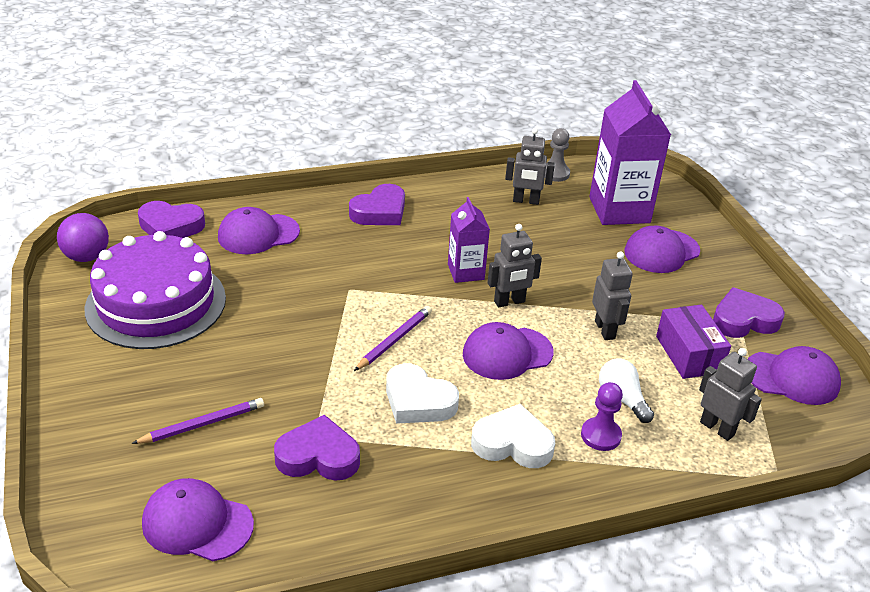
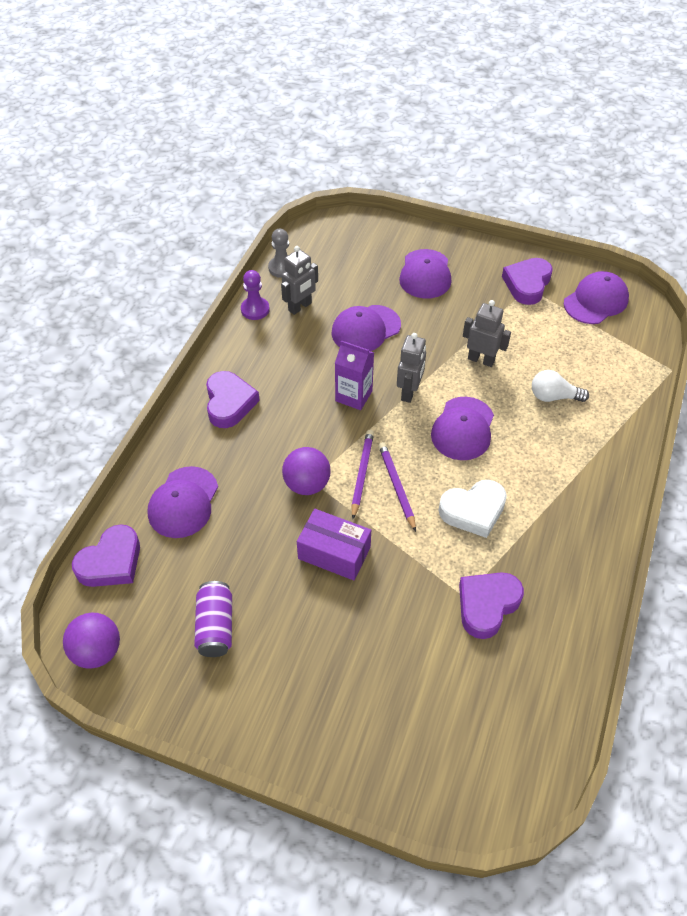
camera: 50 degrees left, 15 degrees up
purple cake [85,231,226,349] -> purple can [194,581,232,657]
purple pencil [131,398,264,444] -> purple pencil moved to [351,430,374,519]
purple cap [142,478,254,561] -> purple cap moved to [332,305,401,351]
white heart [471,404,555,468] -> none
purple pawn [581,382,623,451] -> purple pawn moved to [241,270,270,320]
purple carton [589,80,671,225] -> none
purple box [656,305,731,379] -> purple box moved to [297,509,371,581]
grey robot [699,348,762,441] -> none
none -> purple ball [282,447,331,495]

